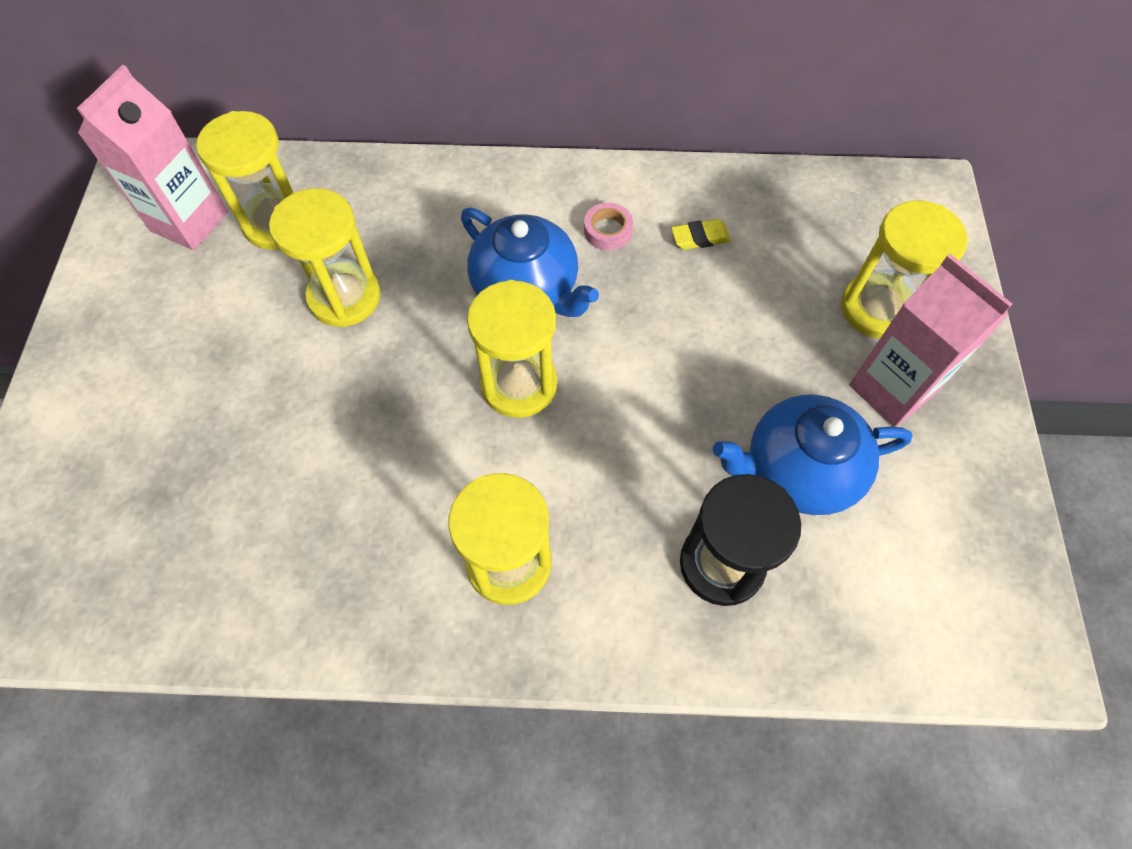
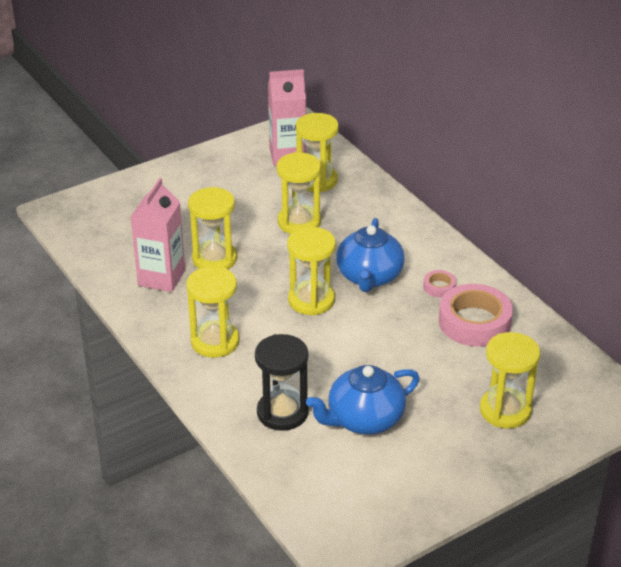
camera: 55 degrees right, 25 degrees down
yellow eraser [671,219,731,250] -> pink tape [439,284,513,347]
blue teapot [713,394,913,515] -> blue teapot turned 75 degrees counterclockwise [306,365,420,435]
pink carton [849,254,1012,427] -> pink carton moved to [131,178,185,292]
none -> yellow hourglass [188,187,237,270]

